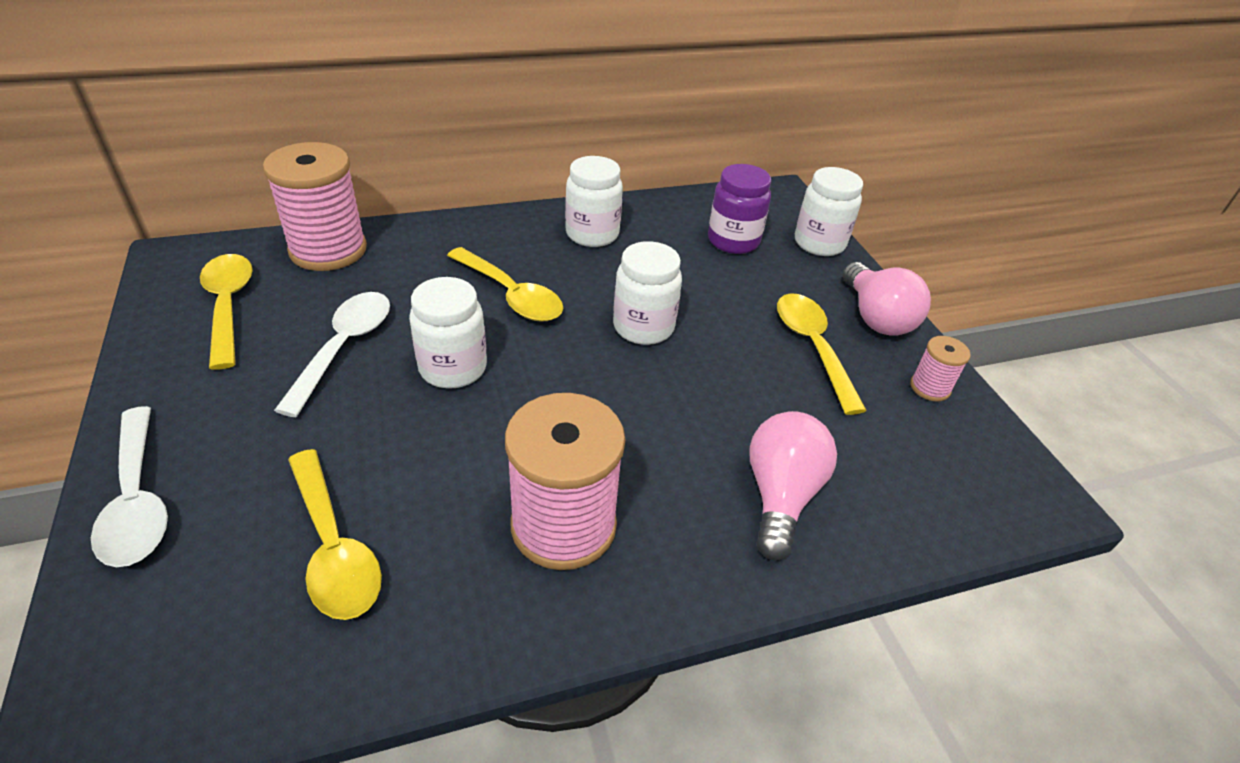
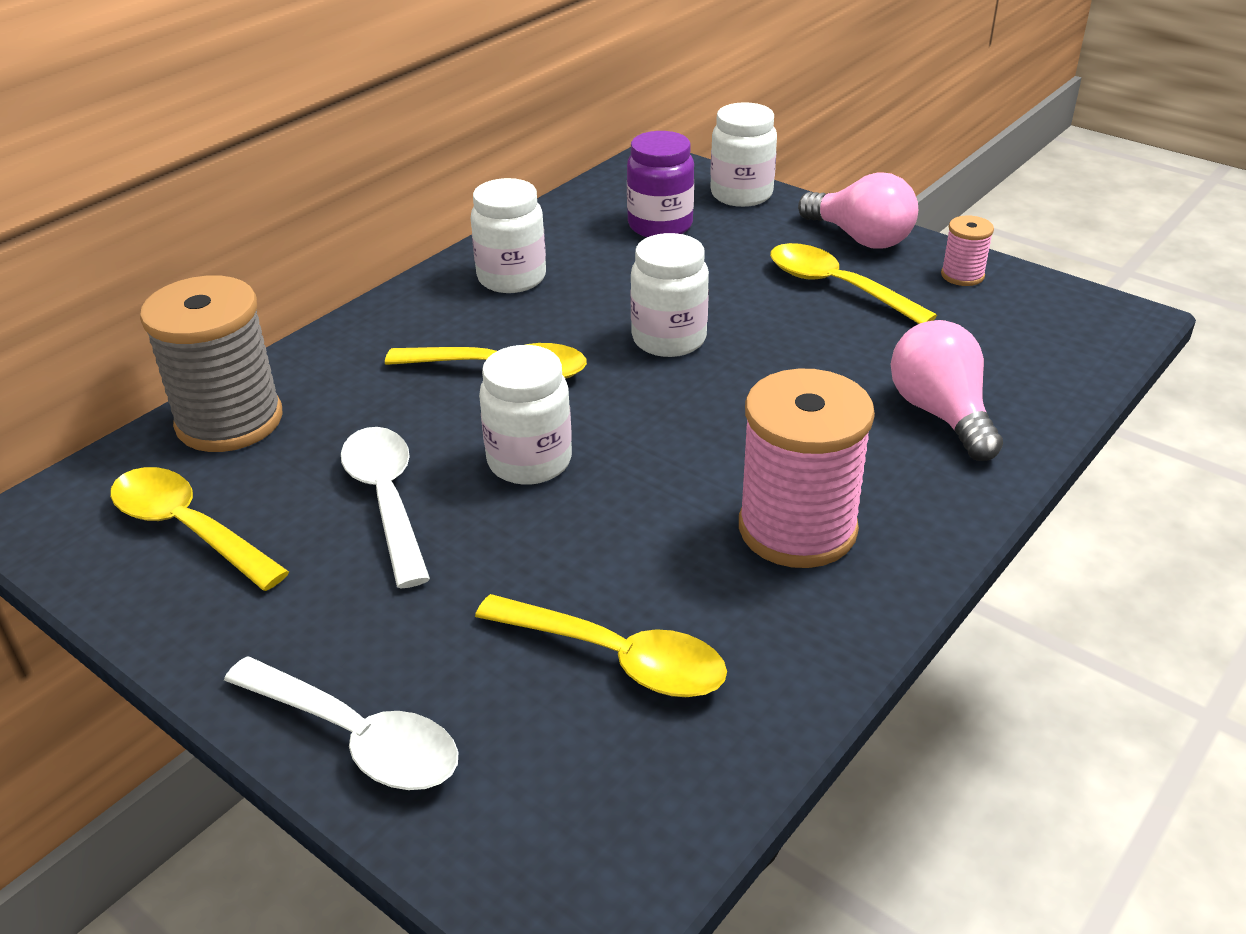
camera: 30 degrees left, 5 degrees down
pink spool [263,142,367,271] -> grey spool [140,276,283,452]

